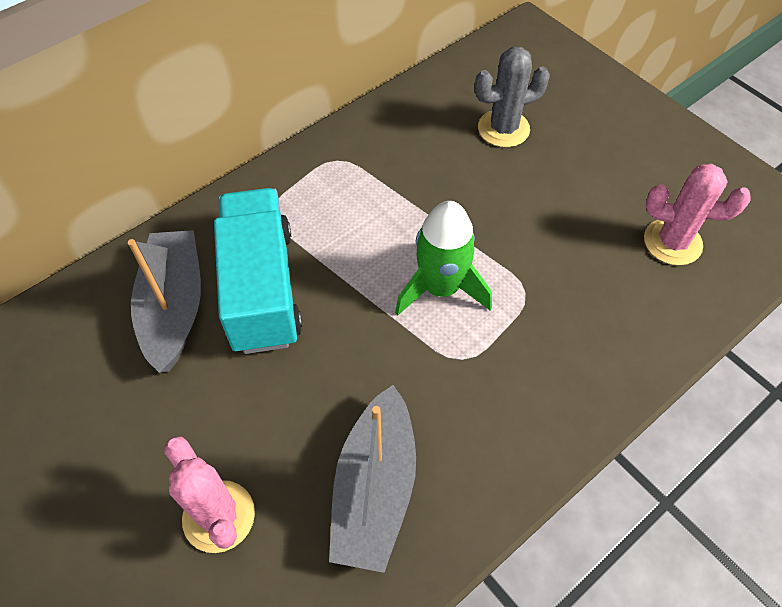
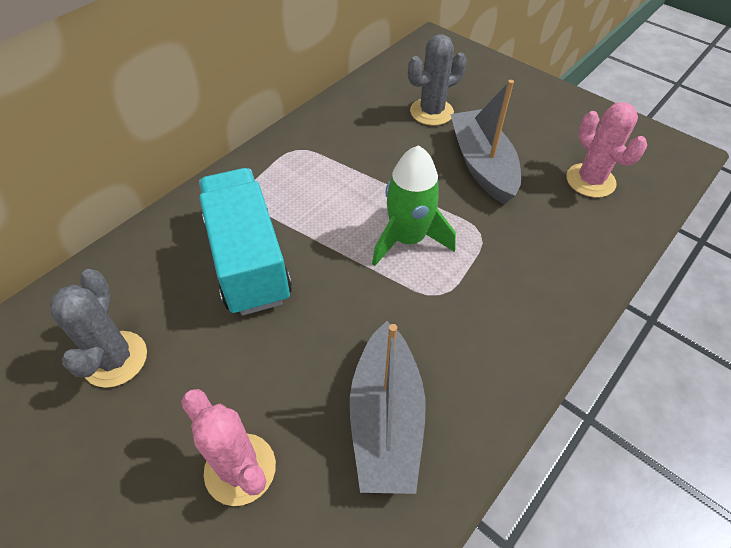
camera: 10 degrees left, 5 degrees down
grey boat [128,230,201,373] -> grey boat moved to [450,80,521,204]
pink cactus [644,164,751,265] -> pink cactus turned 60 degrees clockwise [566,102,647,198]
none -> grey cactus [50,269,147,388]

